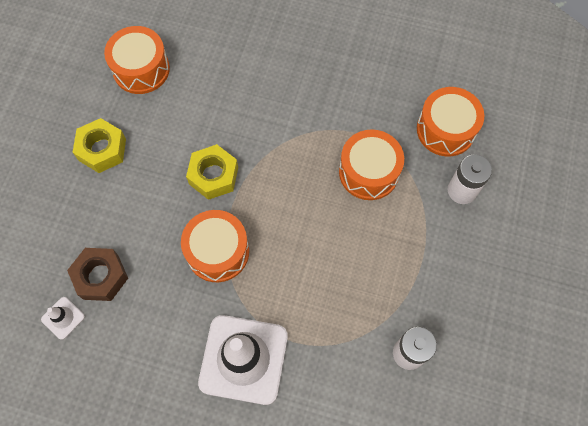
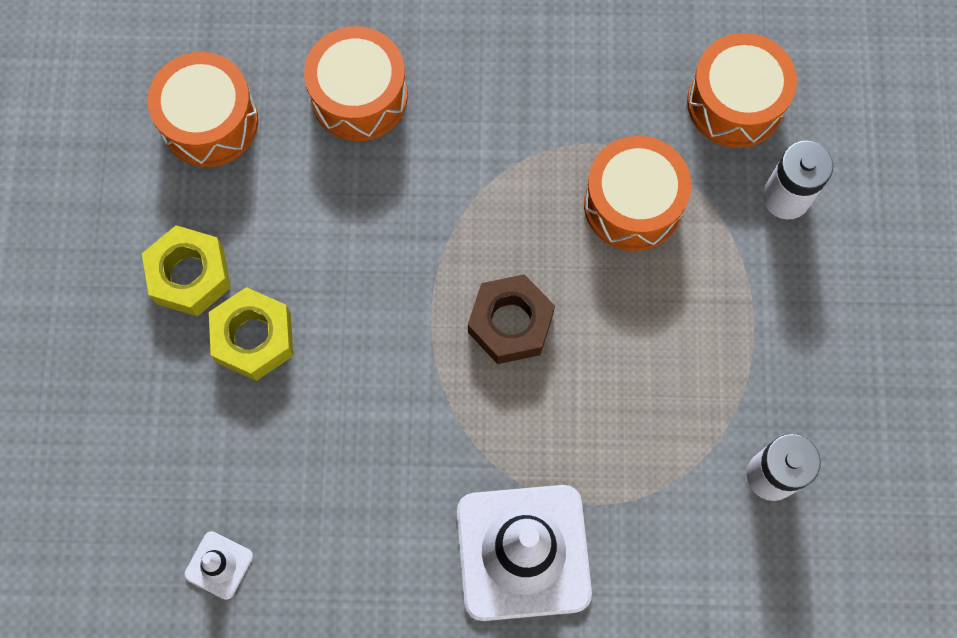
camera: 15 degrees left, 5 degrees up
brown nut [67,248,128,301] -> brown nut moved to [468,274,555,364]
orange drum [181,210,249,282] -> orange drum moved to [304,26,408,141]
yellow nut [186,144,238,200] -> yellow nut moved to [209,287,293,381]

